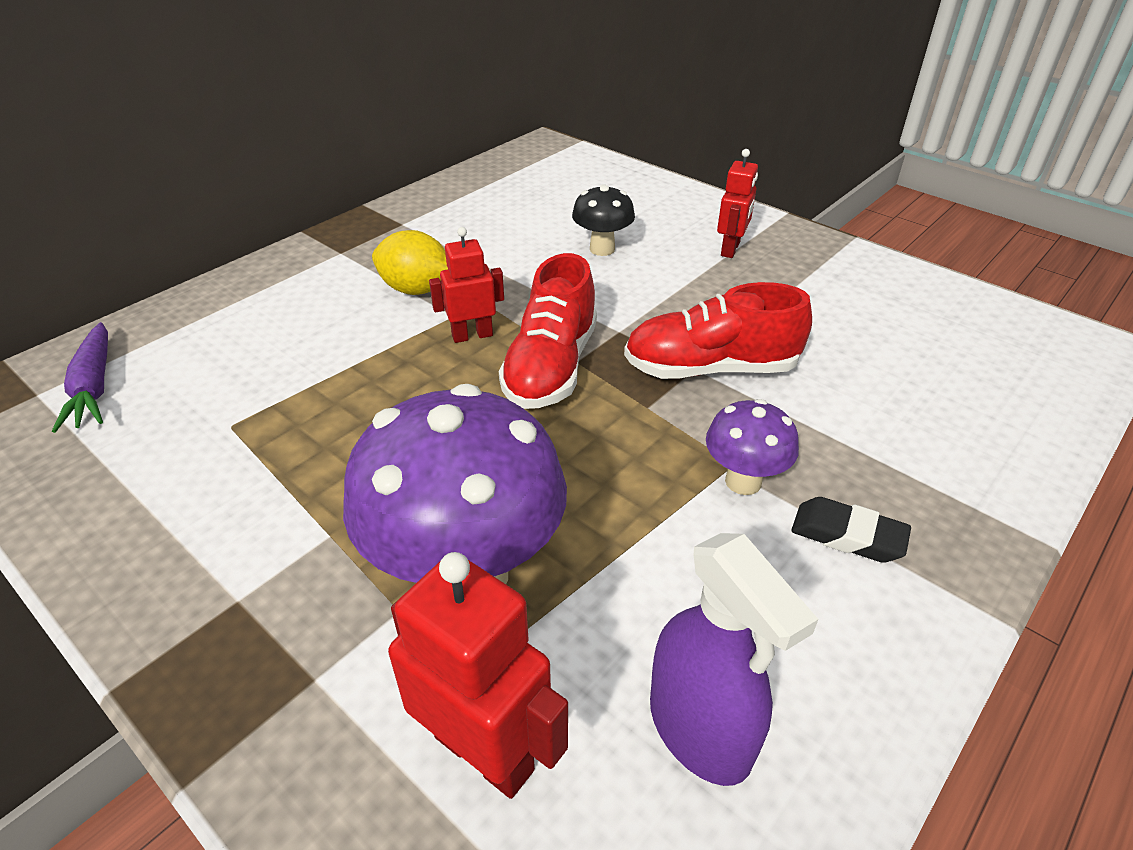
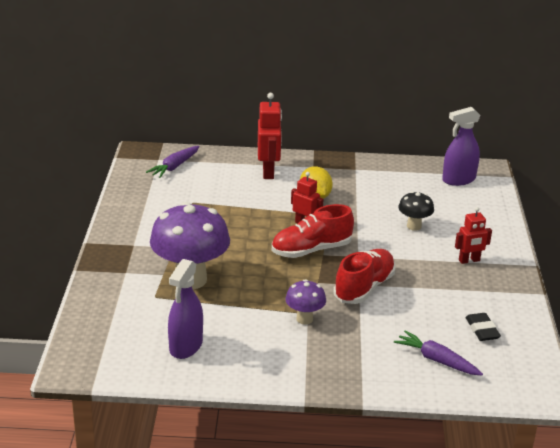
camera: 50 degrees right, 10 degrees down
red robot [388,552,568,799] -> red robot moved to [258,93,282,179]
red shoe [624,282,812,379] -> red shoe turned 75 degrees clockwise [333,249,395,304]
black eraser [791,497,911,563] -> black eraser moved to [465,313,501,341]
none -> purple carrot [394,330,483,376]
none -> purple spray bottle [442,107,481,186]

